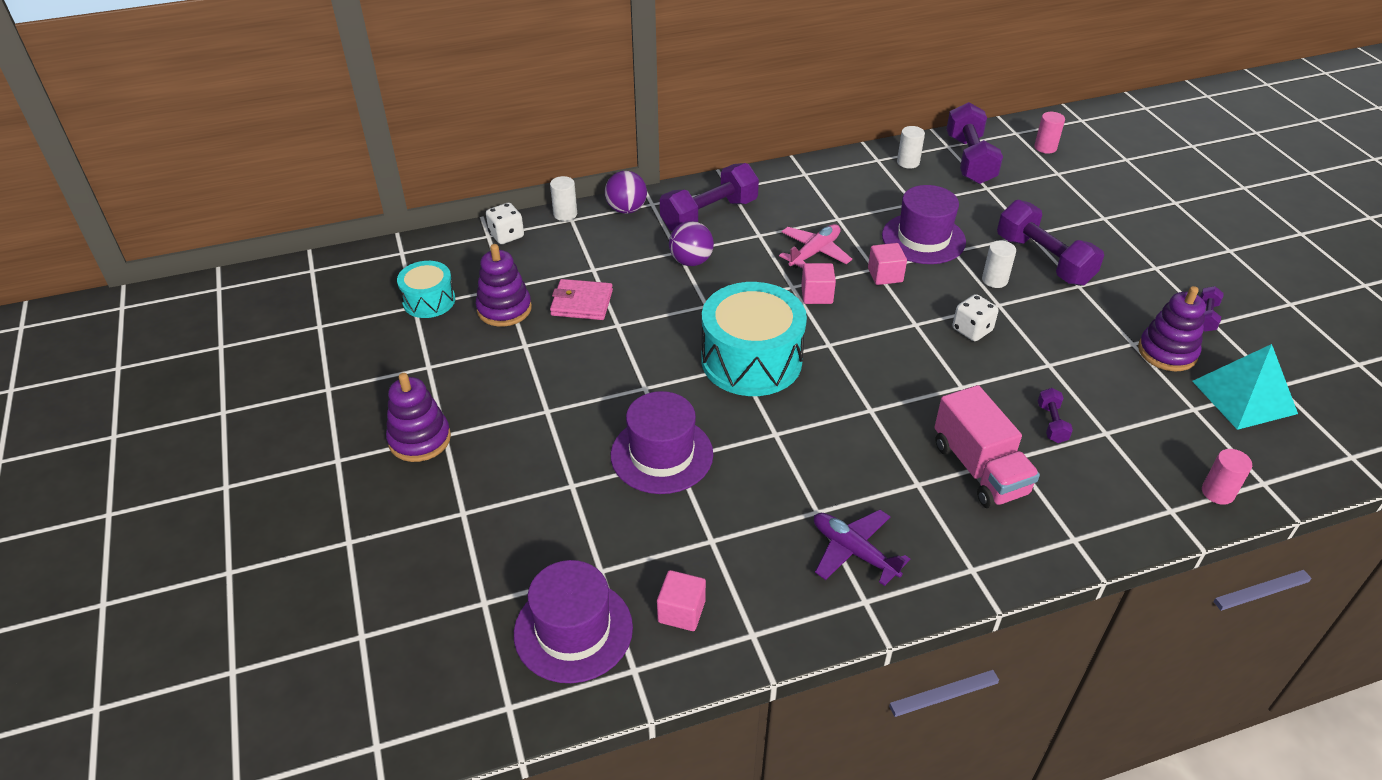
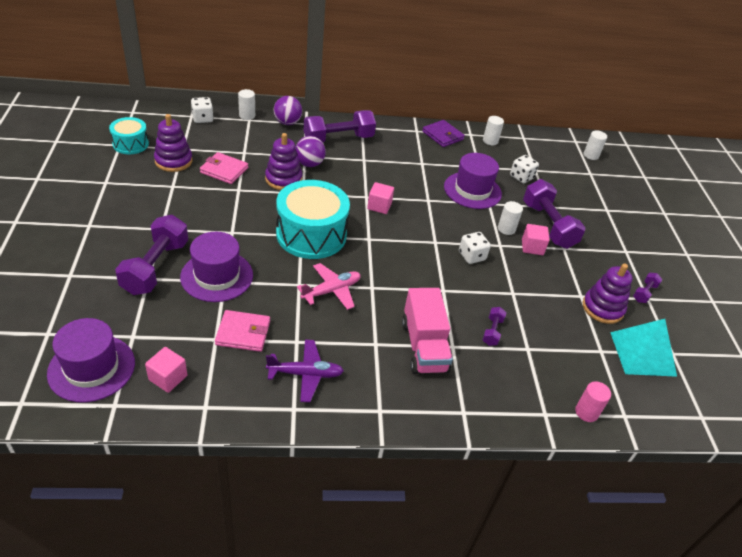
camera: 10 degrees right, 0 degrees up
purple stacking toy [386,373,451,462] -> purple stacking toy moved to [265,133,302,190]
pink plane [779,224,852,268] -> pink plane moved to [297,263,361,310]
purple plane [814,510,910,586] -> purple plane turned 120 degrees clockwise [266,340,344,402]
pink cube [868,243,907,285] -> pink cube moved to [522,224,550,255]
purple dumbbell [946,102,1003,184] -> purple dumbbell moved to [115,215,188,295]
pink cylinder [1034,112,1065,154] -> white cylinder [583,130,607,160]
none -> pink wallet [215,310,270,352]
none -> purple wallet [422,120,465,147]
none -> white dice [510,155,539,183]

